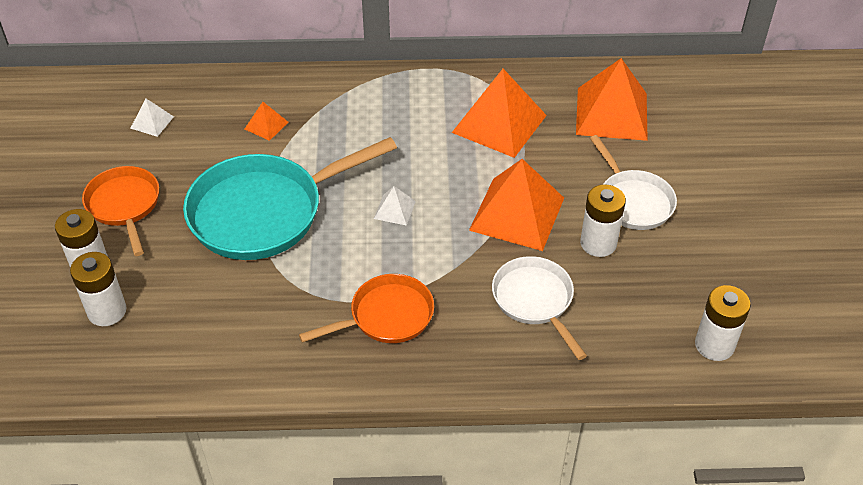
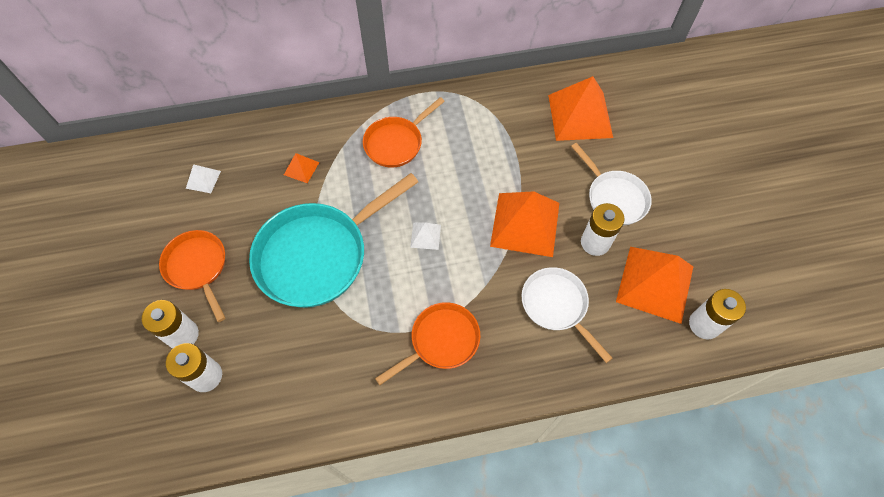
camera: 10 degrees left, 15 degrees up
orange pyramid [452,69,547,158] -> orange pyramid moved to [616,247,693,324]
none -> orange pan [363,97,445,167]

